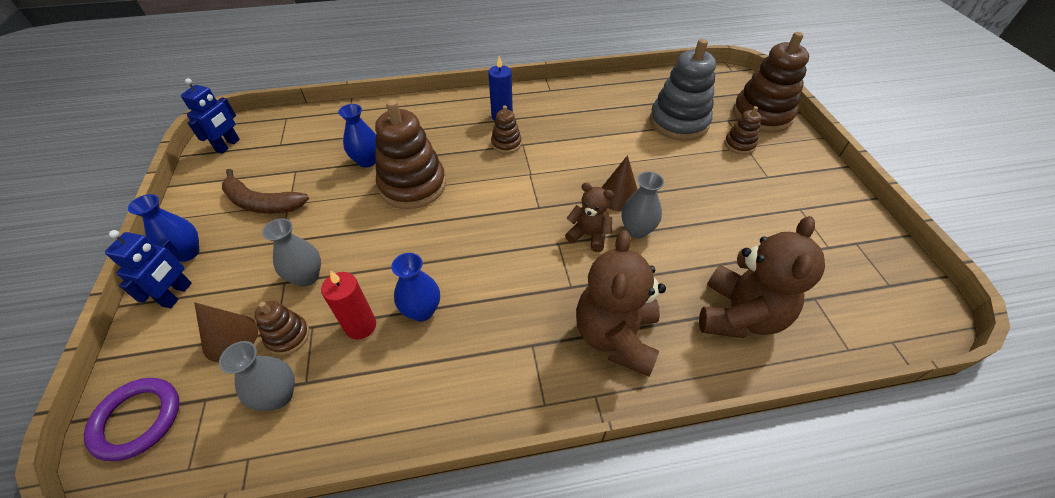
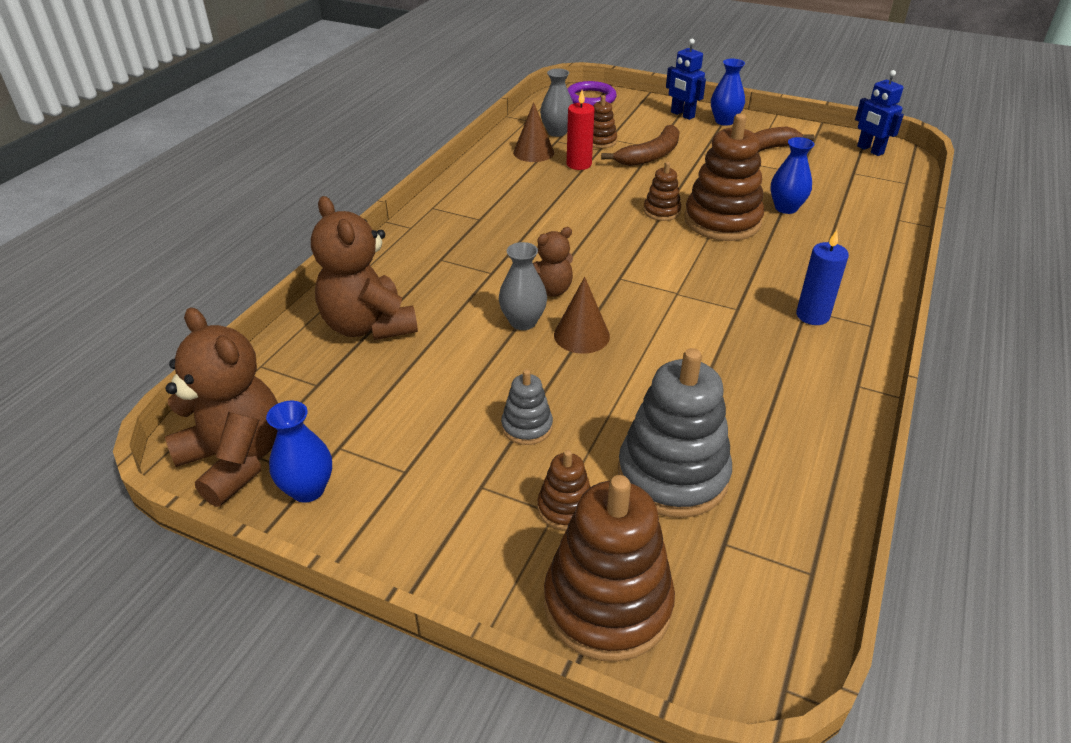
camera: 125 degrees right, 10 degrees down
brown cone [194,302,258,362] -> brown cone moved to [513,102,554,162]
grey vase [262,218,321,287] -> brown banana [601,124,680,166]
blue vase [391,253,440,321] -> blue vase moved to [266,401,332,503]
brown stacking toy [491,105,522,154] -> brown stacking toy moved to [644,162,681,221]
brown teddy bear [576,230,666,376] -> brown teddy bear moved to [165,308,278,507]
none -> grey stacking toy [501,369,553,445]

